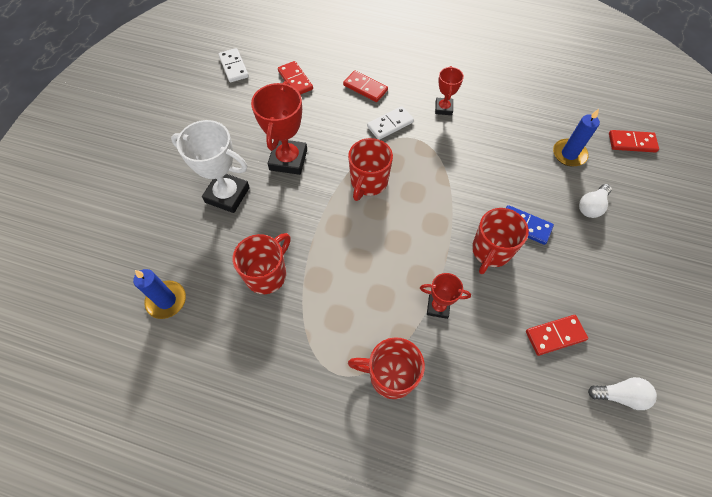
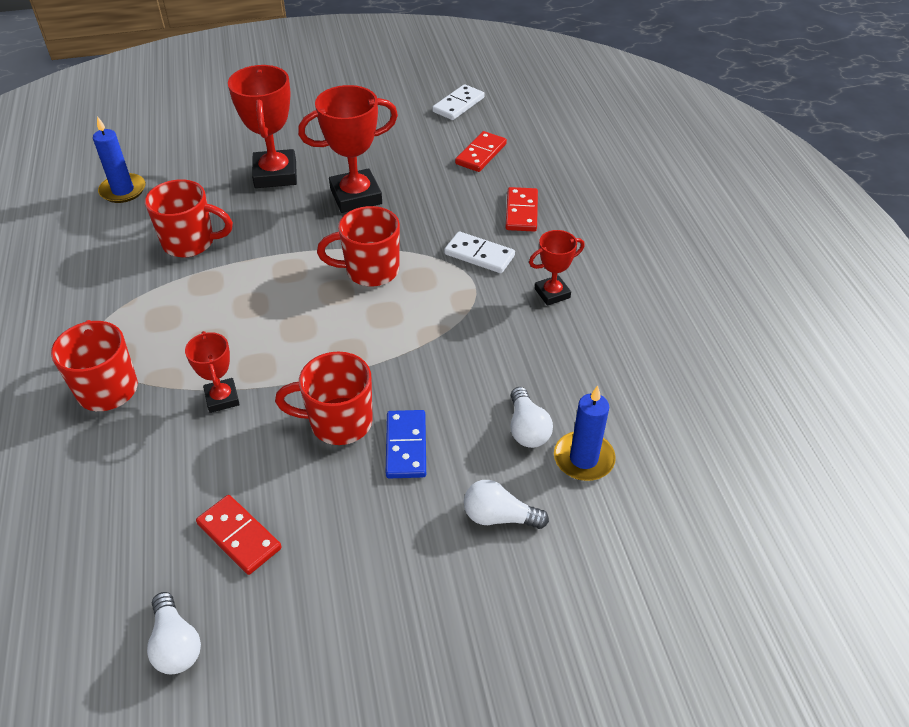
camera: 60 degrees right, 15 degrees down
white trophy [171,120,250,213] -> red trophy [228,65,297,188]
red domino [609,130,659,153] -> none
none -> white light bulb [511,387,553,448]

